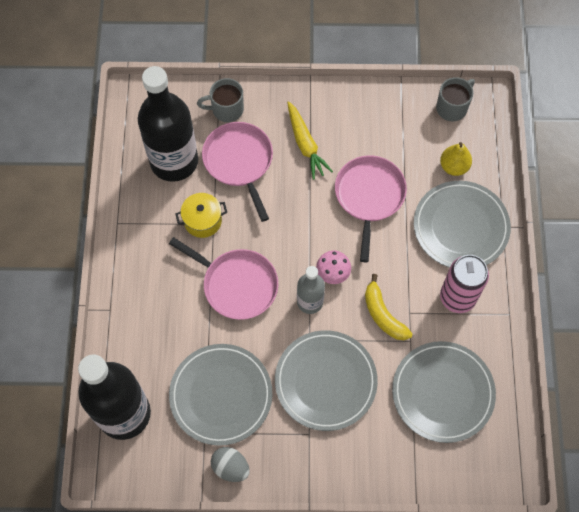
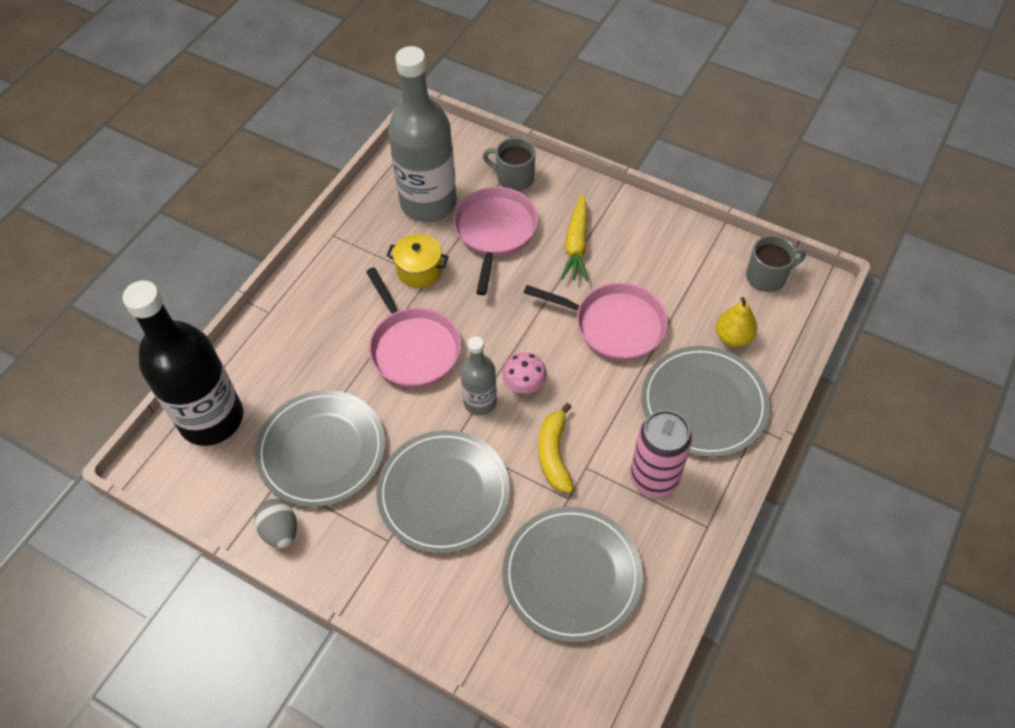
camera: 30 degrees right, 10 degrees down
black bottle [138,66,198,182] -> grey bottle [388,46,457,222]
pink pan [335,155,407,263] -> pink pan turned 75 degrees clockwise [524,283,668,361]

